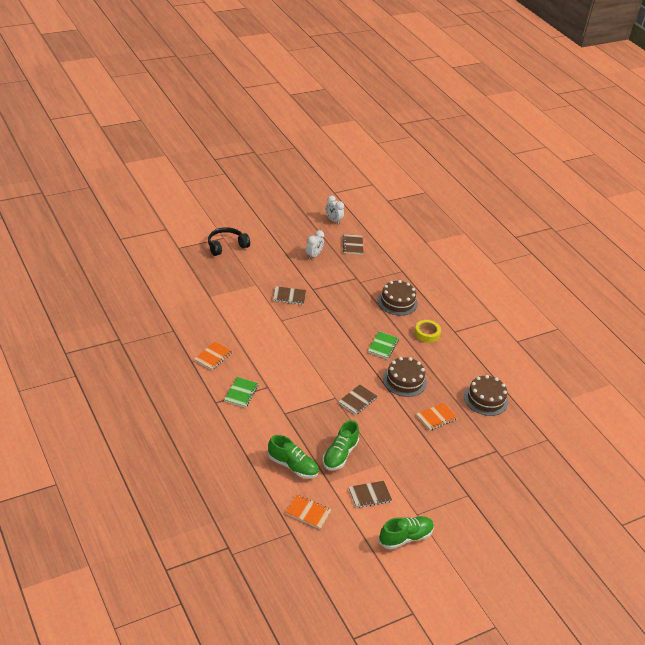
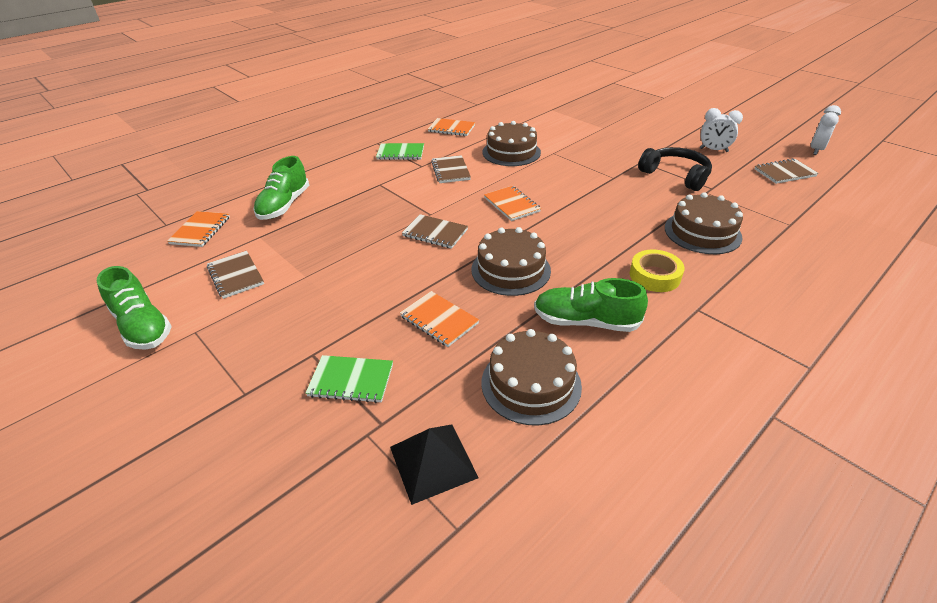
camera: 80 degrees right, 0 degrees up
black headphones [208,227,250,256] -> black headphones moved to [638,147,712,191]
brown notebook [273,286,306,305] -> brown notebook moved to [431,155,471,183]
green shoe [323,420,359,470] -> green shoe moved to [534,278,648,332]
green notebook [368,331,399,359] -> green notebook moved to [306,355,393,403]
none -> black pyramid [390,425,478,505]
none -> brown cake [482,121,541,166]
none -> orange notebook [484,186,541,221]

